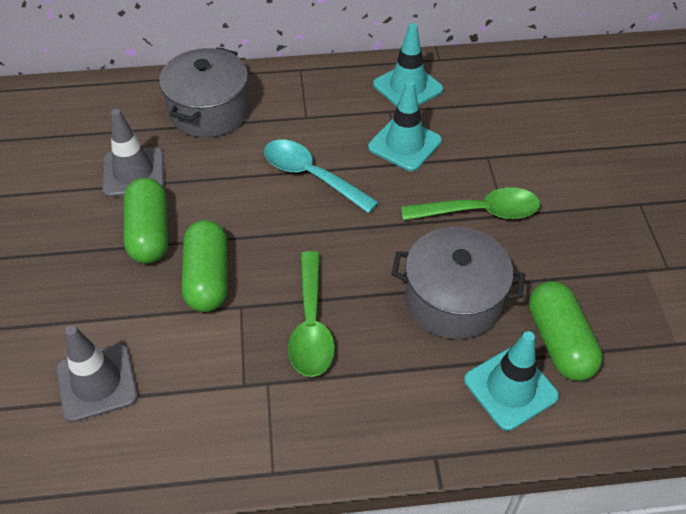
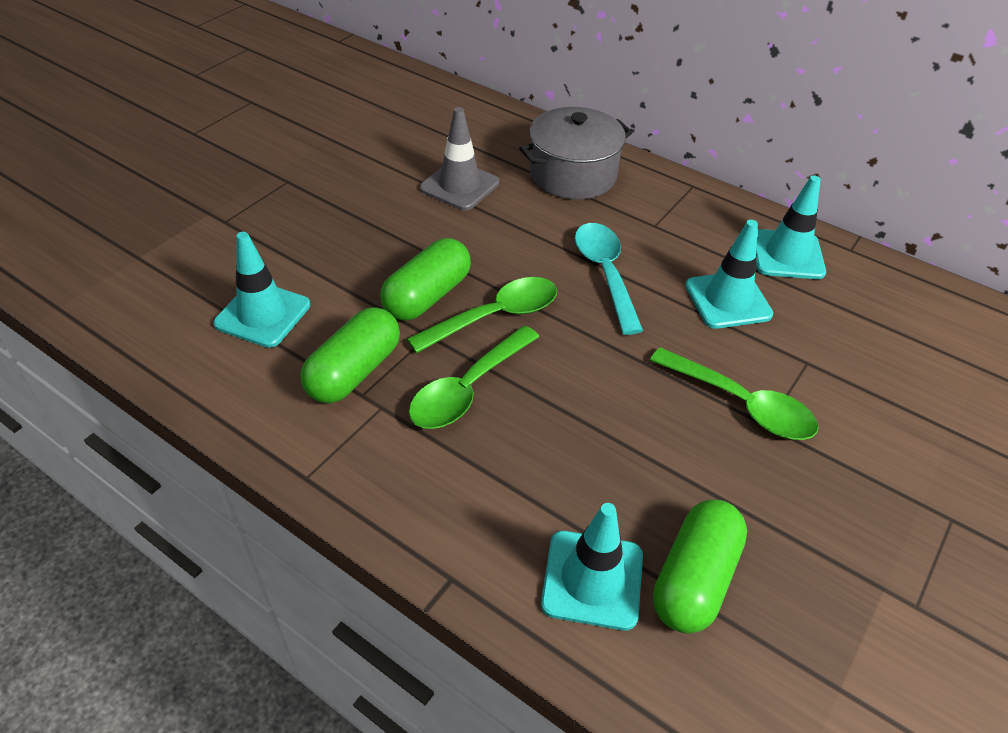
camera: 40 degrees right, 5 degrees down
grey traffic cone [56,326,138,422] -> turquoise traffic cone [213,232,310,348]
green capsule [124,178,168,264] -> green capsule moved to [300,307,400,403]
grey pot [391,227,525,339] -> none
none -> green spoon [407,277,557,353]

